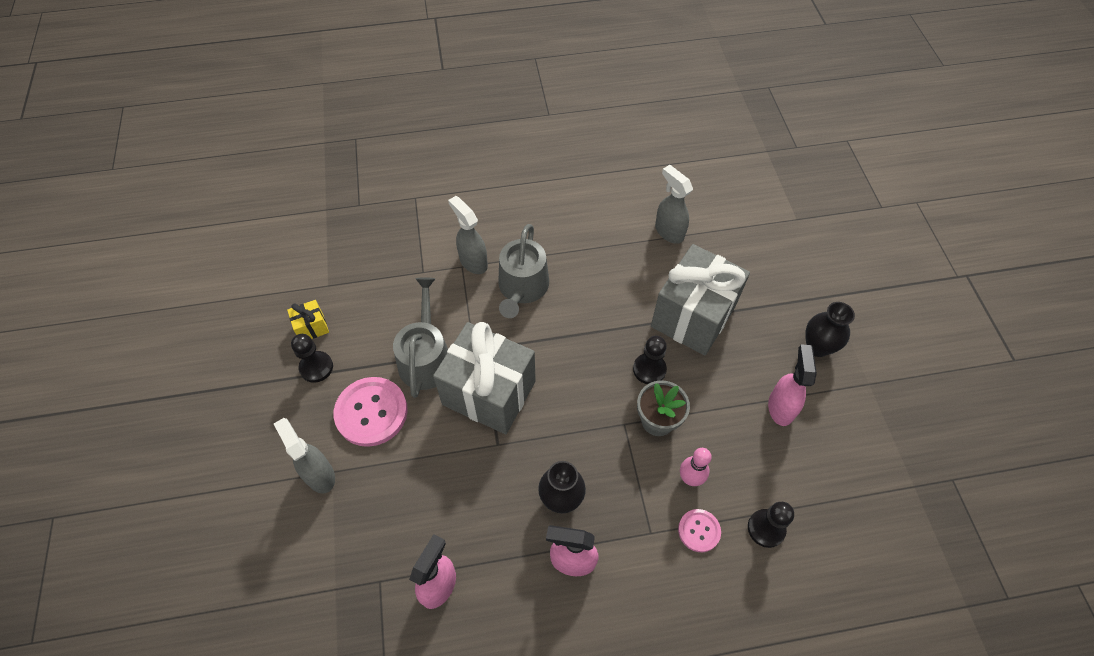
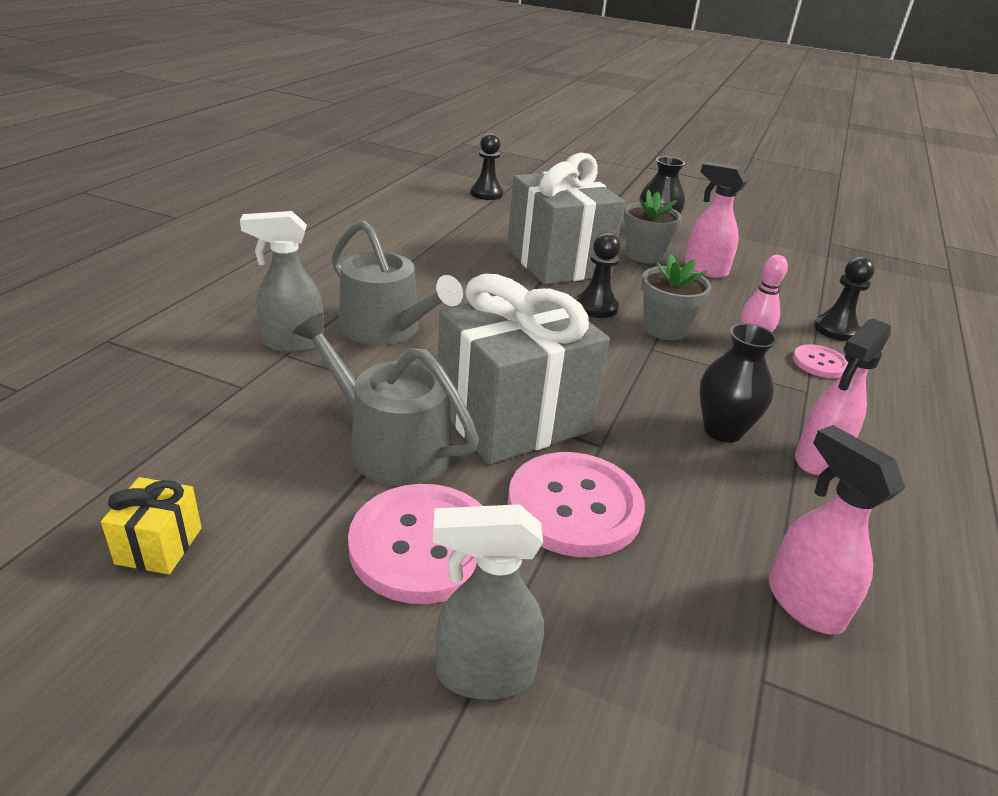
camera: 60 degrees left, 25 degrees down
black pawn [291,334,333,383] -> black pawn moved to [470,133,504,200]
grey spray bottle [655,165,693,244] -> none
none -> pink button [508,452,645,557]
none -> grey flower pot [624,189,682,264]

